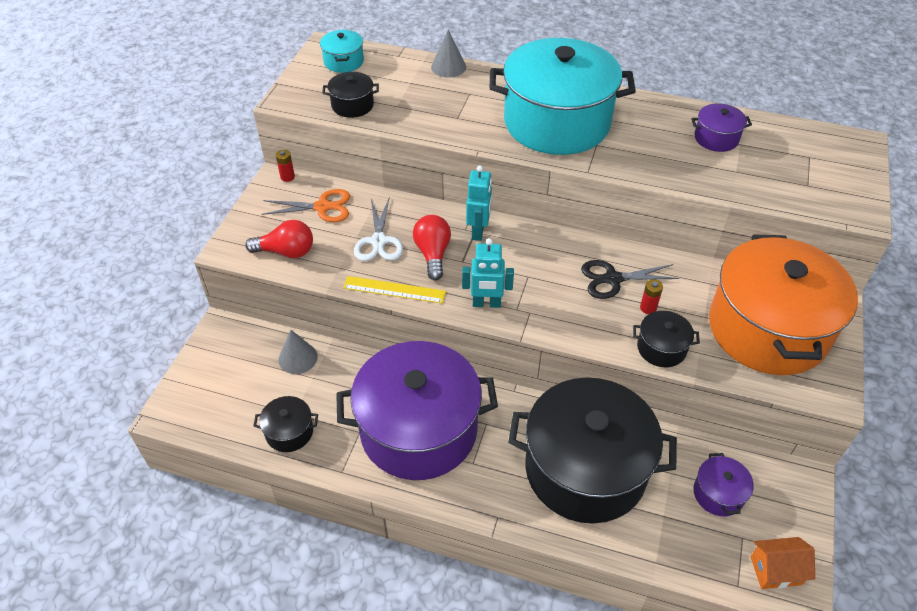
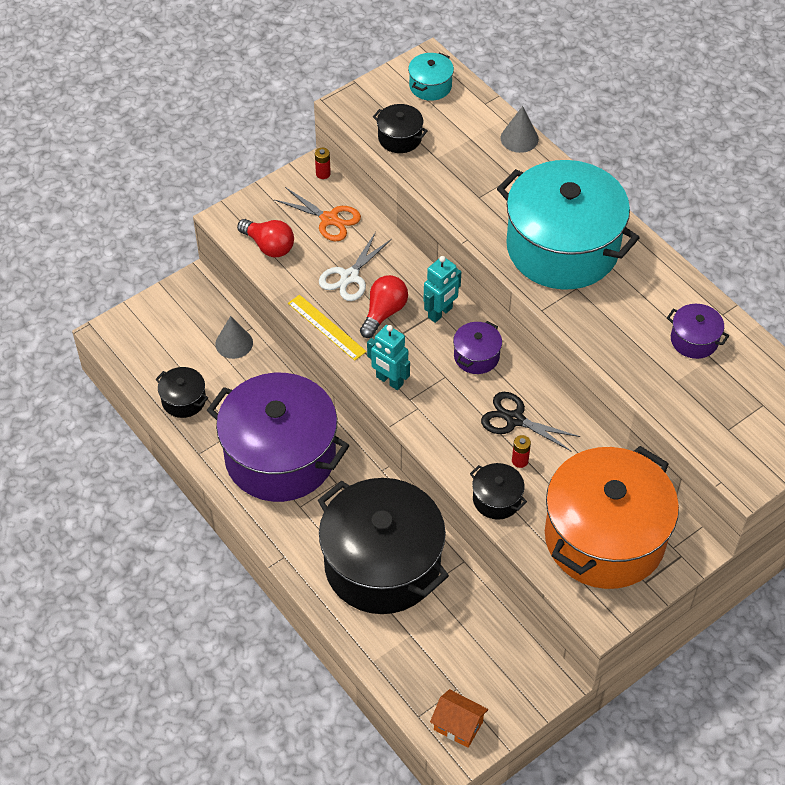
camera: 35 degrees right, 5 degrees up
purple pot [693,453,754,516] -> purple pot moved to [453,321,502,374]

